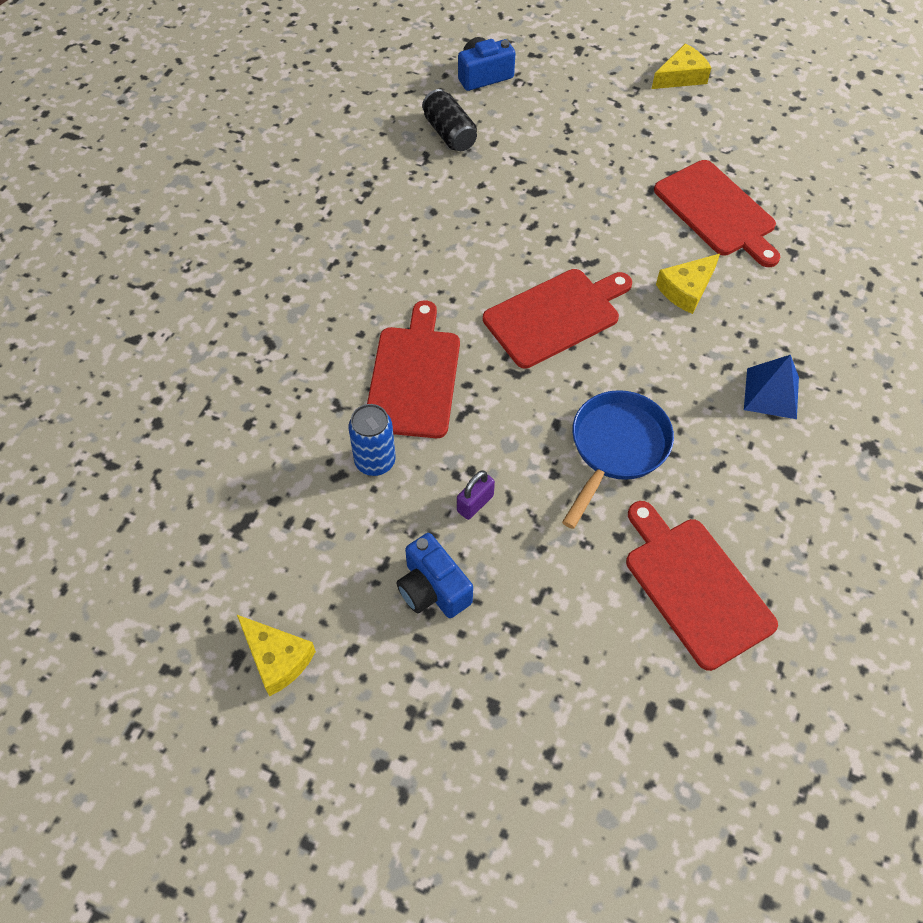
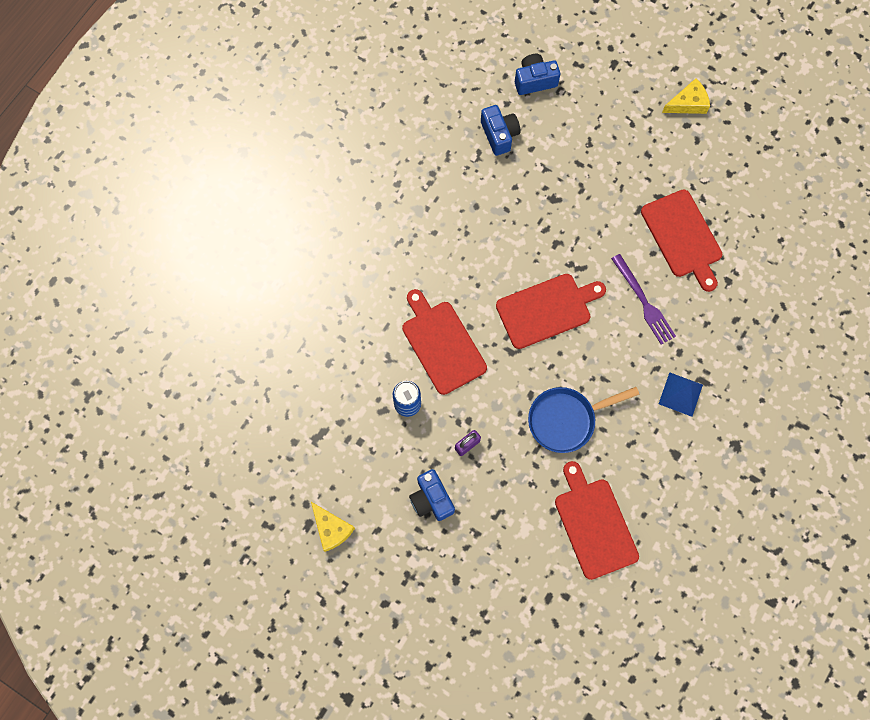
camera: 10 degrees right, 15 degrees up
red cutting board [367,300,460,438] -> red cutting board turned 45 degrees counterclockwise [402,289,487,395]
black can [422,89,477,151] -> blue camera [481,105,520,156]
blue pan [562,390,674,529] -> blue pan turned 150 degrees counterclockwise [528,387,639,453]
yellow cheese [656,254,720,314] -> purple fork [611,254,676,345]

